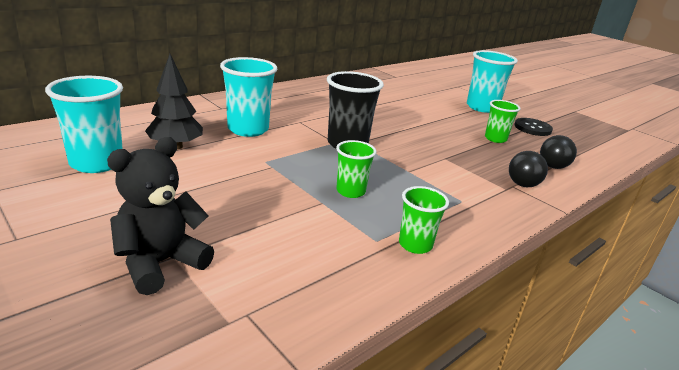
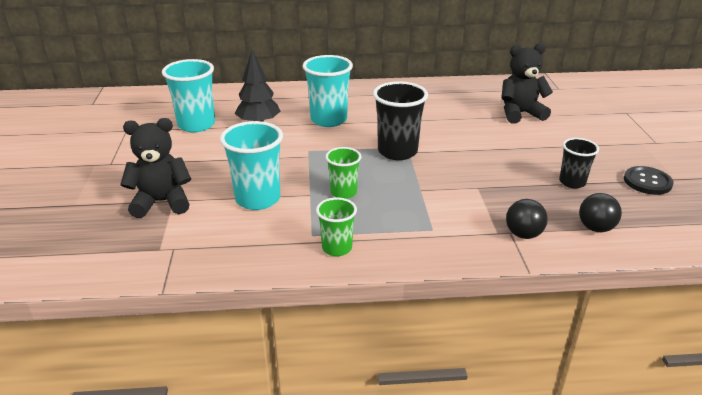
camera: 40 degrees right, 5 degrees up
turquoise cup [467,50,518,113] -> turquoise cup moved to [220,121,283,210]
green cup [485,100,521,143] -> black cup [559,138,599,188]
none -> black teddy bear [501,43,553,124]

